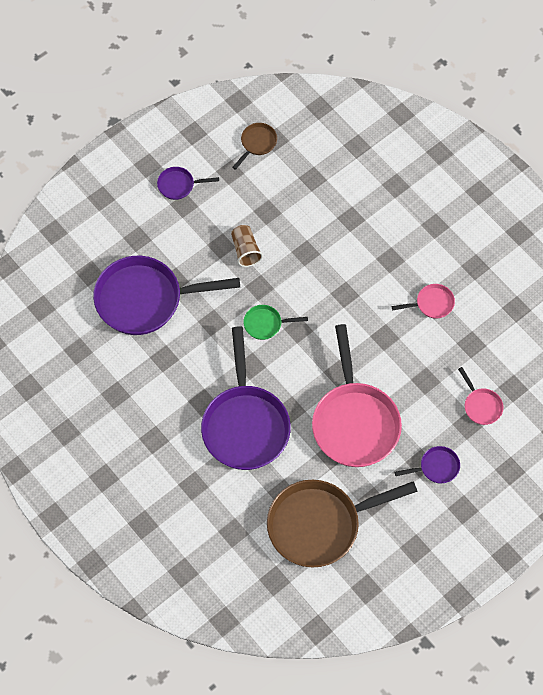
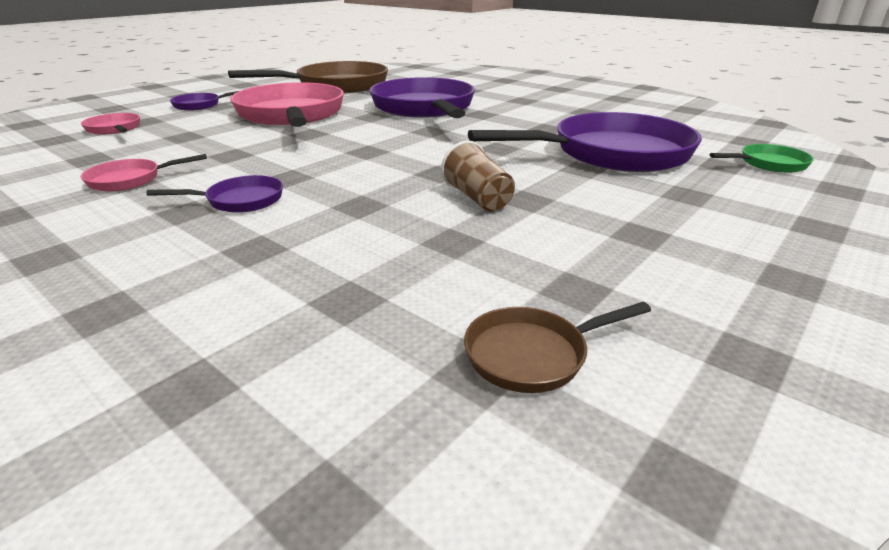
camera: 170 degrees right, 35 degrees down
purple pan [157,167,219,200] -> purple pan moved to [146,175,283,213]
brown pan [232,123,277,170] -> brown pan turned 45 degrees clockwise [464,302,651,393]
green pan [243,305,308,340] -> green pan moved to [710,144,814,173]

